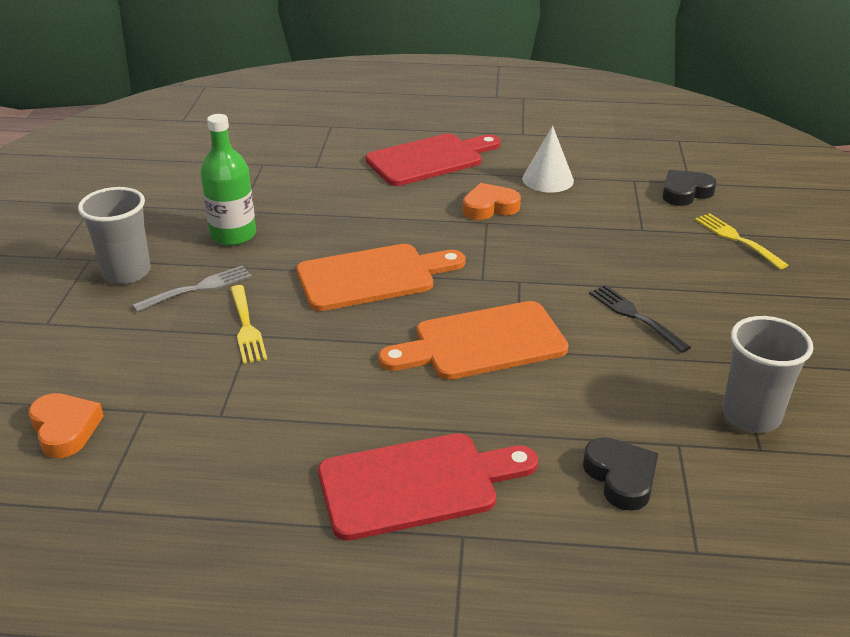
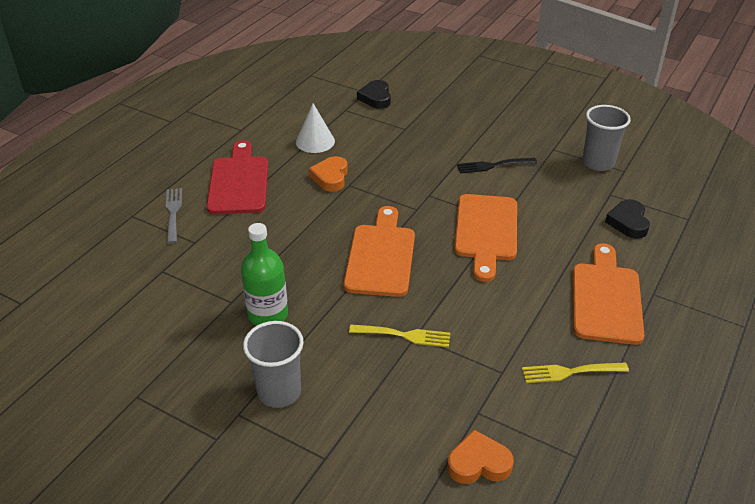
camera: 65 degrees left, 5 degrees up
grey fork [132,265,252,312] -> grey fork moved to [166,188,182,244]
red cutting board [318,433,538,540] -> orange cutting board [573,243,644,345]
black heart [583,437,658,511] -> black heart turned 90 degrees counterclockwise [605,199,650,239]
yellow fork [695,213,788,269] -> yellow fork moved to [522,363,629,383]

